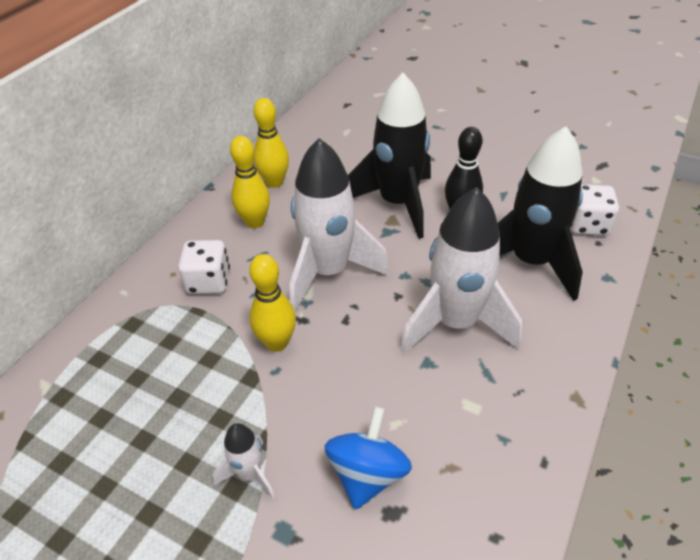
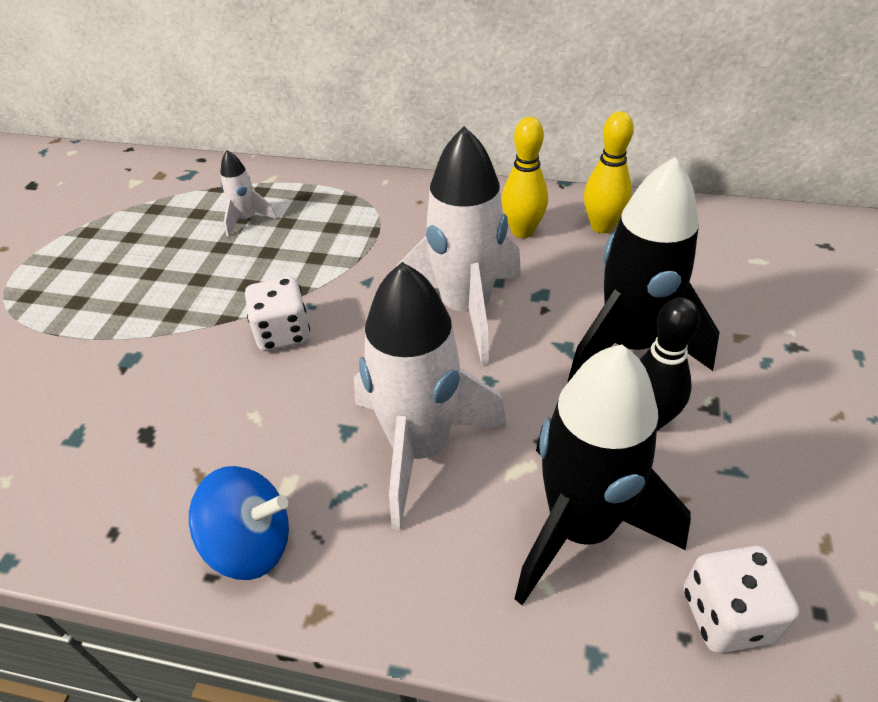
camera: 75 degrees right, 0 degrees up
white dice [178,240,230,294] -> white dice moved to [245,277,310,351]
white rocket [213,423,275,499] -> white rocket moved to [220,150,277,237]
yellow bowling pin [249,254,296,352] -> none
blue spinning top [324,406,412,510] -> blue spinning top moved to [189,466,289,580]

